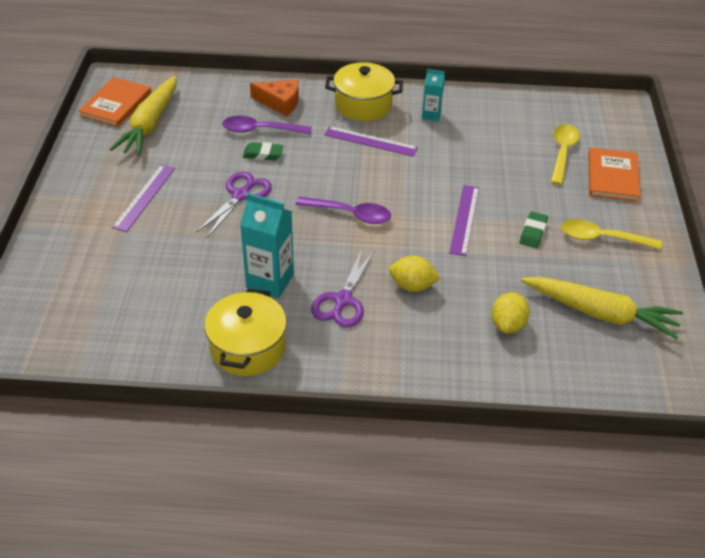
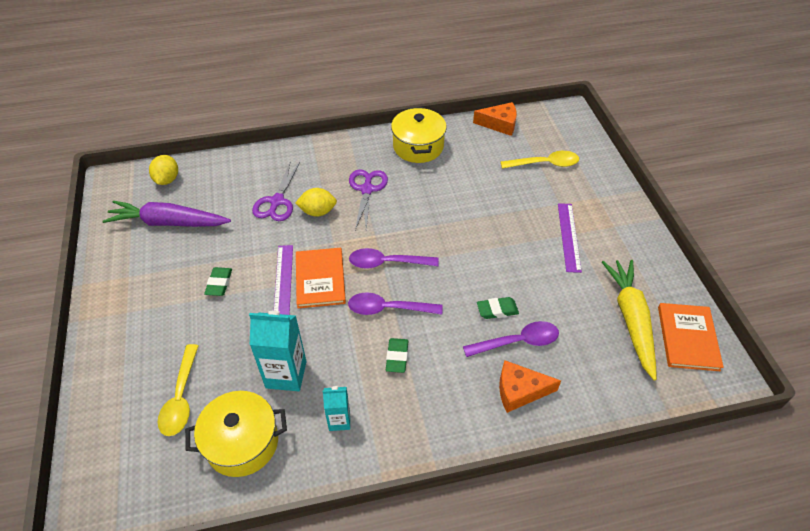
camera: 165 degrees right, 5 degrees up
purple scissors [196,172,272,238] -> purple scissors moved to [252,161,300,221]
turquoise carton [240,193,294,298] -> turquoise carton moved to [249,311,307,391]
purple ruler [324,126,418,157] -> green eraser [386,338,409,373]
yellow pot [325,62,403,121] -> yellow pot moved to [185,391,287,477]
yellow lemon [491,292,530,334] -> yellow lemon moved to [149,155,178,185]
yellow carrot [521,277,683,340] -> purple carrot [102,201,231,227]
yellow spoon [561,219,662,250] -> yellow spoon moved to [501,151,579,169]
orange book [588,147,641,202] -> orange book moved to [296,248,346,308]
none -> purple spoon [348,293,443,315]
none -> orange cheese [473,102,517,136]

